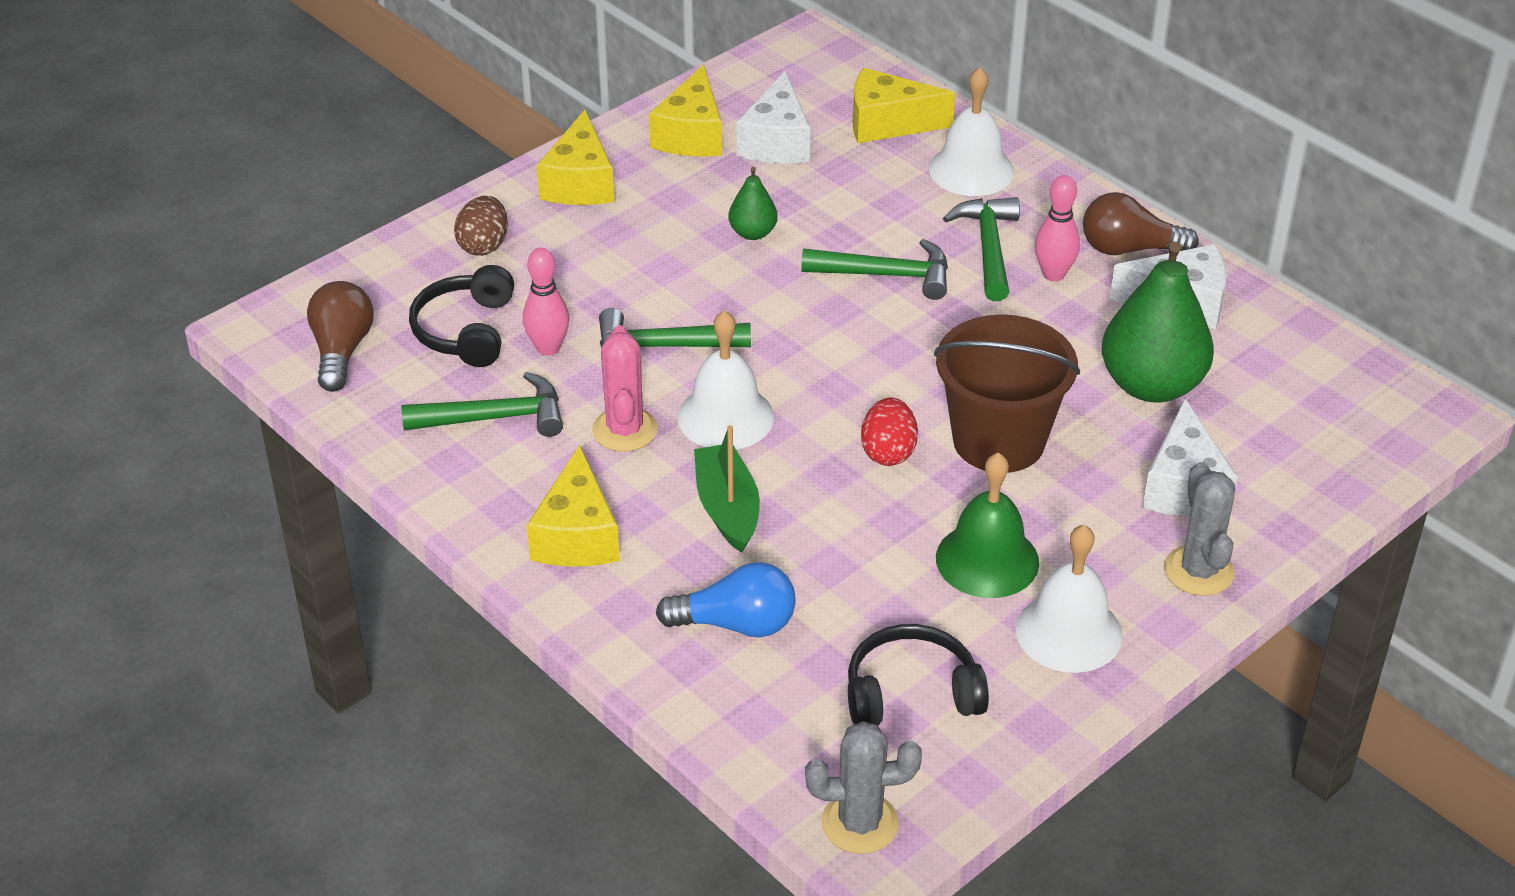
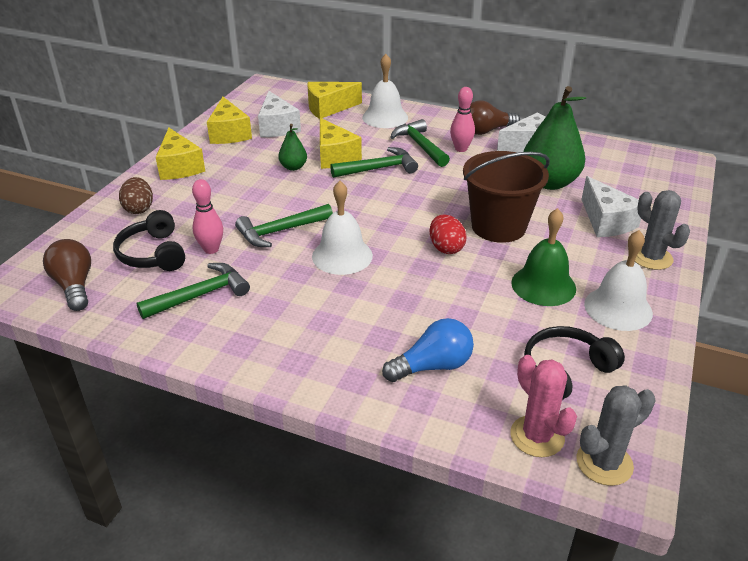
camera: 25 degrees left, 5 degrees down
yellow cheese [527,445,620,566] -> yellow cheese moved to [320,118,362,169]
pink cactus [592,325,658,452] -> pink cactus moved to [510,355,577,457]
green boat [694,425,760,553] -> none

